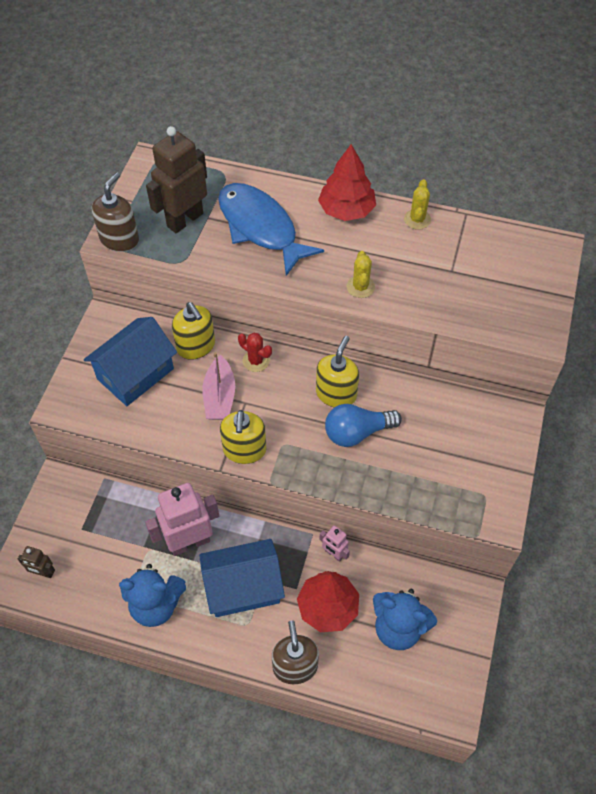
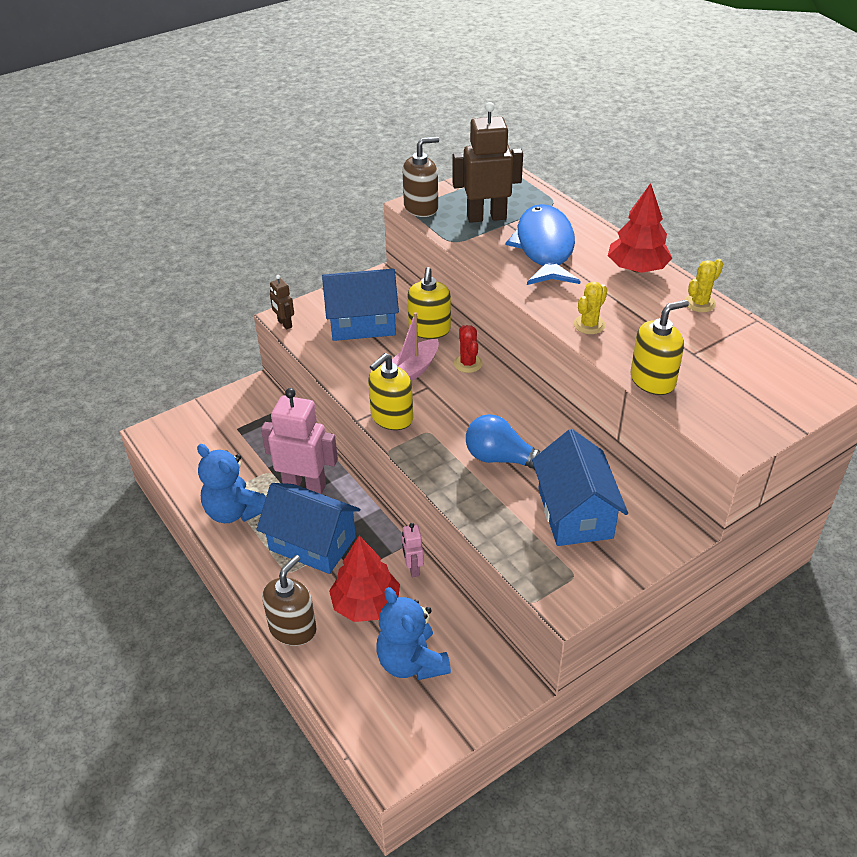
camera: 40 degrees right, 15 degrees down
brown robot [18,546,55,578] -> brown robot moved to [270,275,294,330]
yellow soap dispenser [316,336,359,407] -> yellow soap dispenser moved to [631,300,689,395]
none -> blue house [532,429,628,546]

